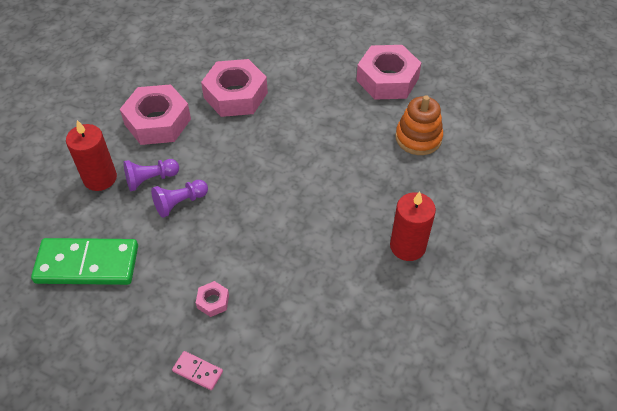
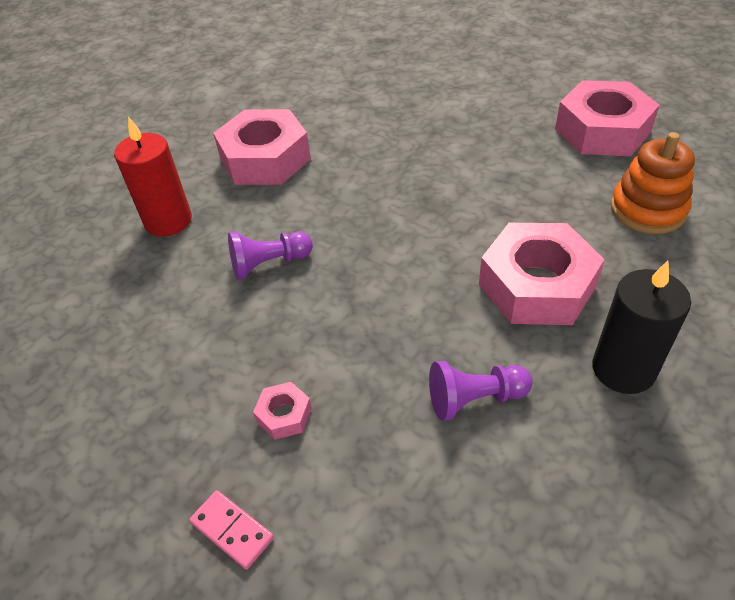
camera: 15 degrees right, 5 degrees down
green domino [31,238,138,285] -> none
purple pawn [124,159,179,191] -> purple pawn moved to [429,361,533,421]
pink nut [201,59,268,117] -> pink nut moved to [479,223,605,325]
red candle [390,192,436,261] -> black candle [592,261,691,394]

